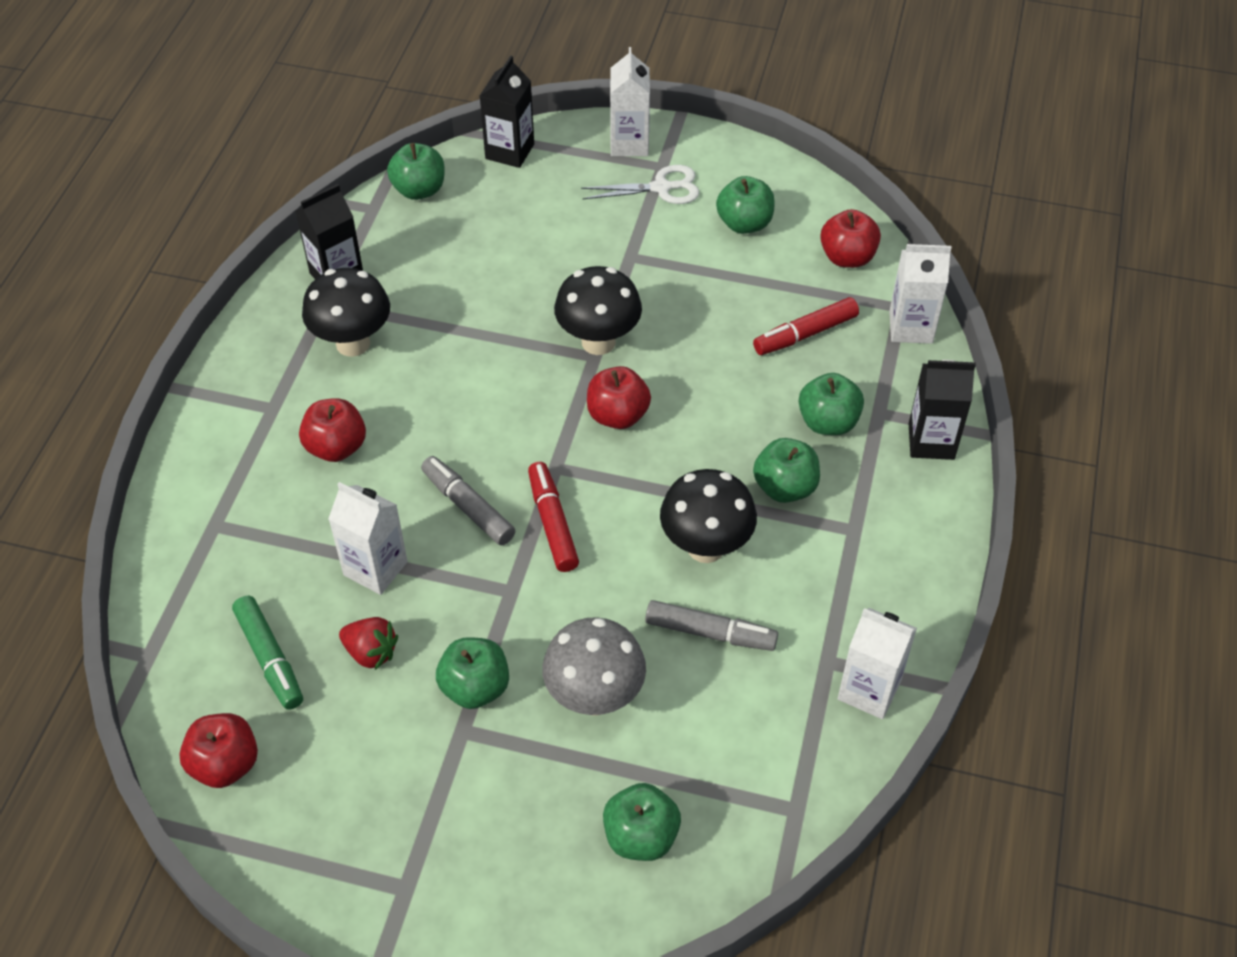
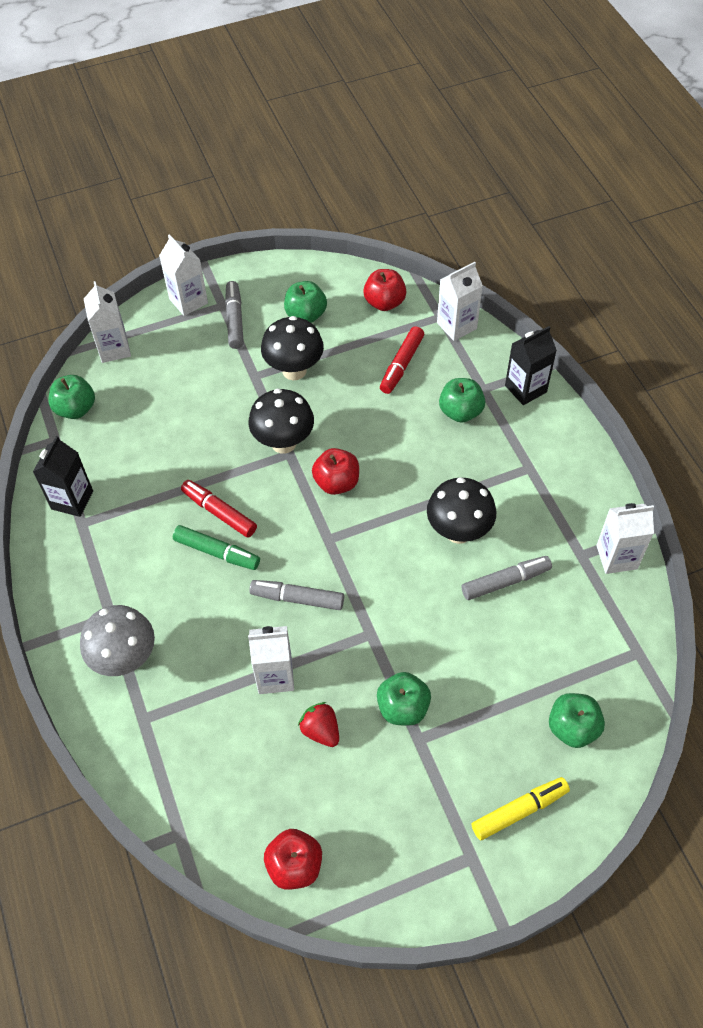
camera: 35 degrees left, 5 degrees up
green marker [232,596,303,710] -> green marker moved to [173,525,260,570]
red apple [299,398,366,462] -> none
black mushroom [302,268,390,357] -> black mushroom moved to [261,316,324,380]
red strawberry [339,617,398,670] -> red strawberry turned 120 degrees counterclockwise [298,702,339,747]
black carton [480,55,534,168] -> white carton [84,281,131,363]
red marker [528,462,579,572] -> red marker moved to [181,480,257,538]
grey mushroom [542,617,646,716] -> grey mushroom moved to [80,605,155,676]
white scissors [581,165,700,204] -> grey marker [225,281,244,349]
green apple [753,438,820,503] -> none
none -> yellow marker [472,777,570,840]

